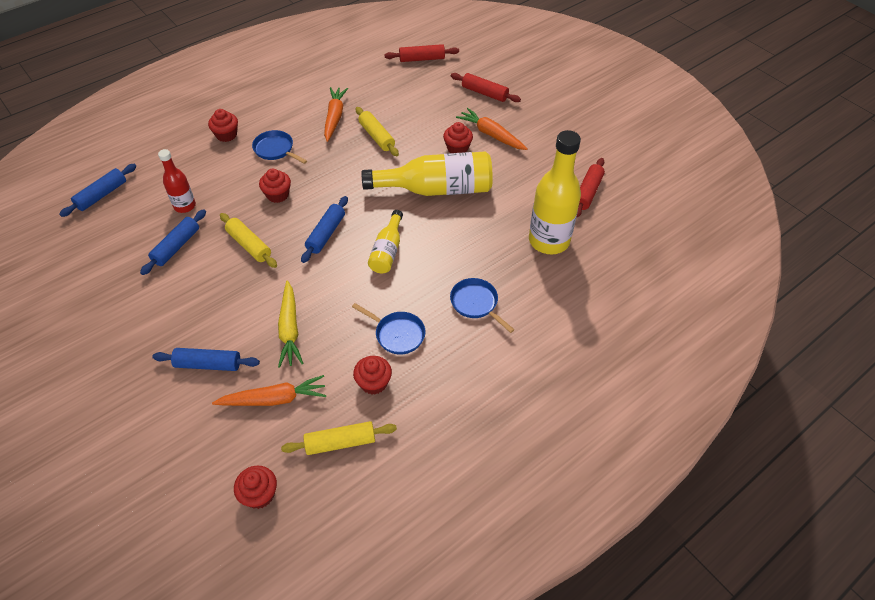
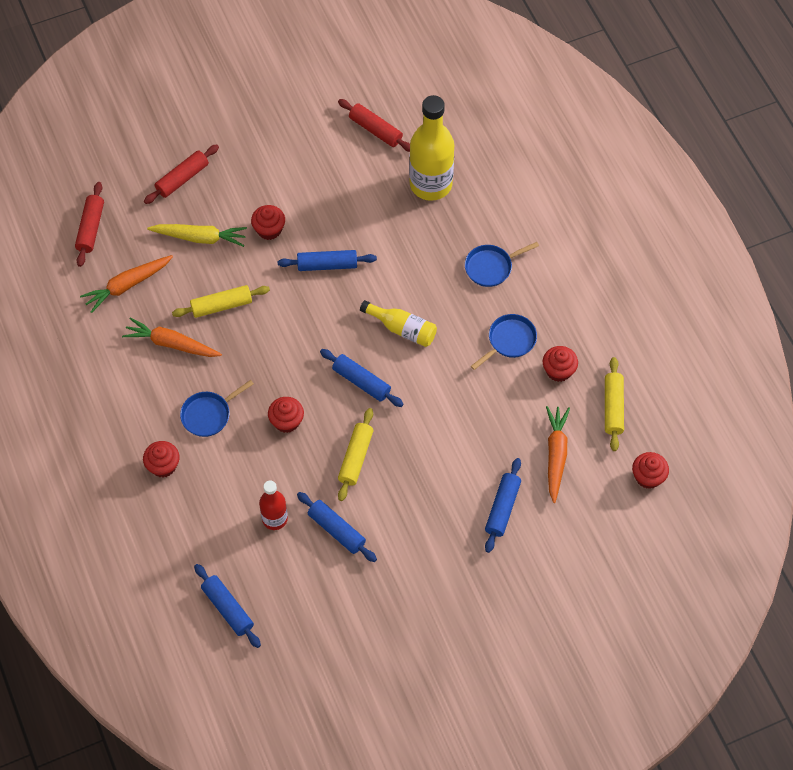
camera: 75 degrees left, 10 degrees up
yellow rolling pin [220,213,277,268] -> yellow rolling pin turned 45 degrees counterclockwise [338,408,374,501]
yellow carrot [278,281,304,368] -> yellow carrot moved to [147,224,247,247]
yellow bottle [361,151,493,196] -> blue rolling pin [278,250,377,271]
orange carrot [456,108,528,150] -> orange carrot moved to [80,255,173,313]

